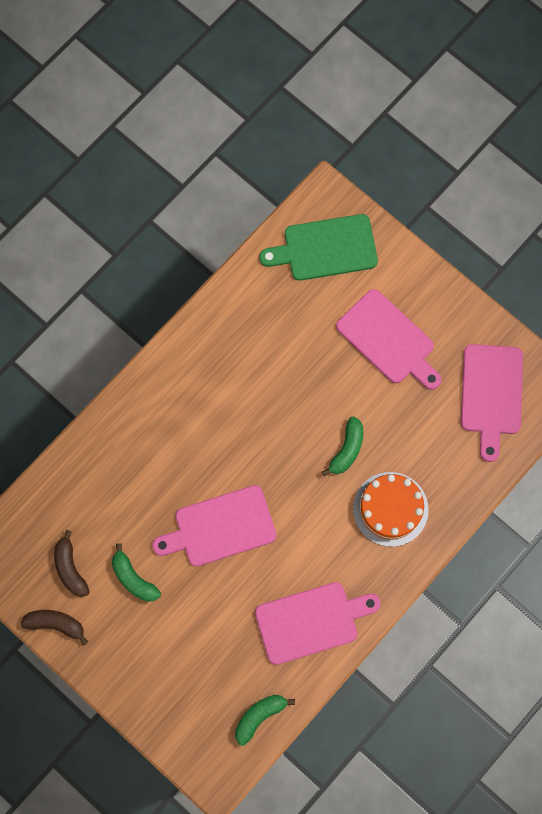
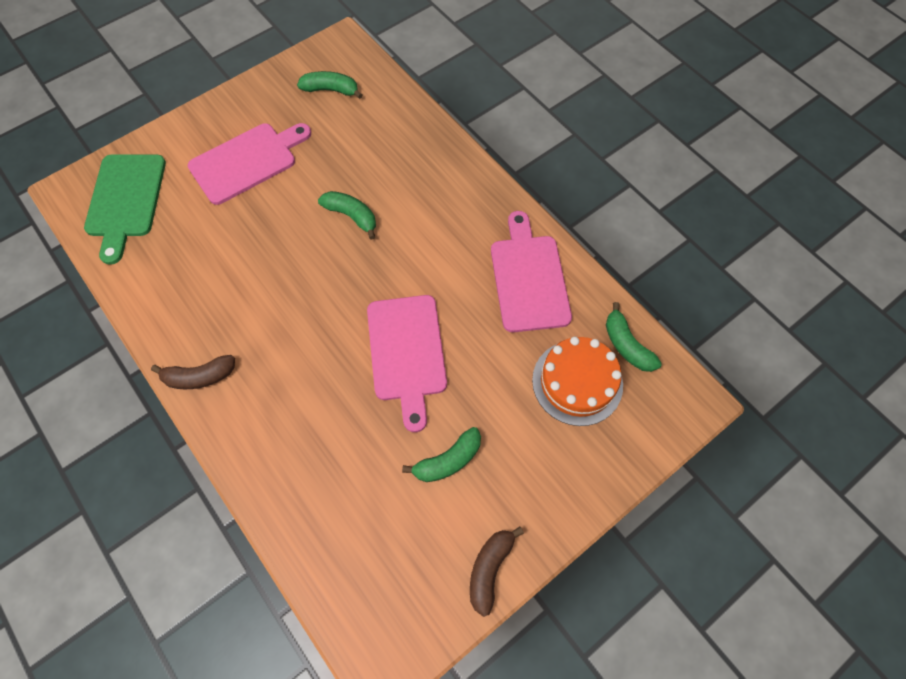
camera: 80 degrees left, 10 degrees down
brown banana [54,530,90,597] -> brown banana moved to [151,355,235,389]
orange cake [353,472,429,547] -> orange cake moved to [532,337,623,426]
pink cutting board [461,344,523,462] -> green banana [297,71,362,99]

